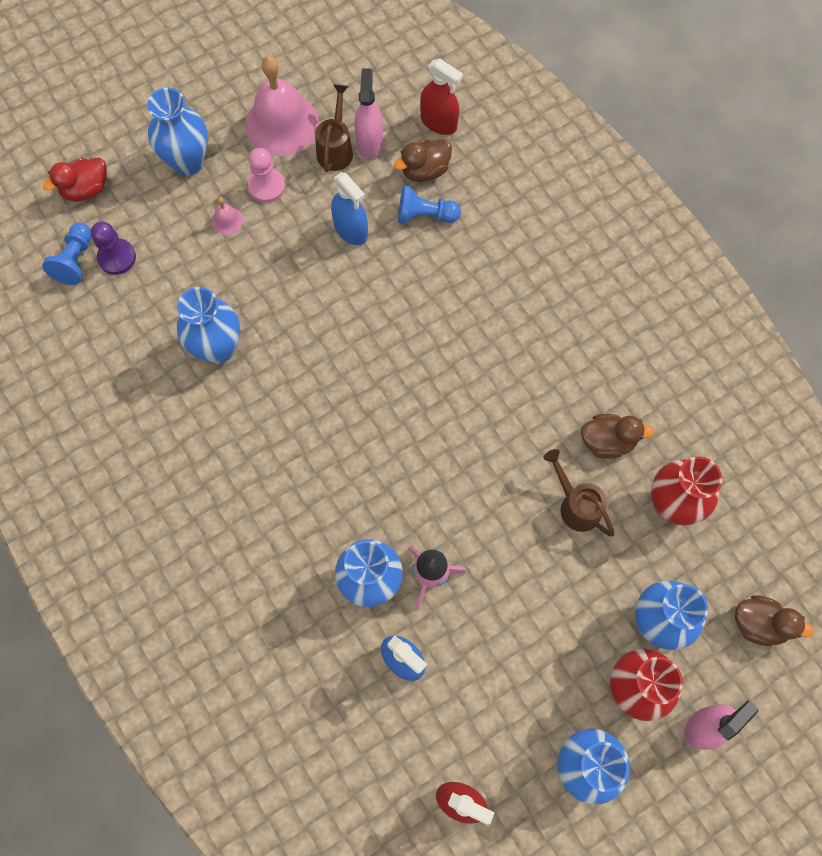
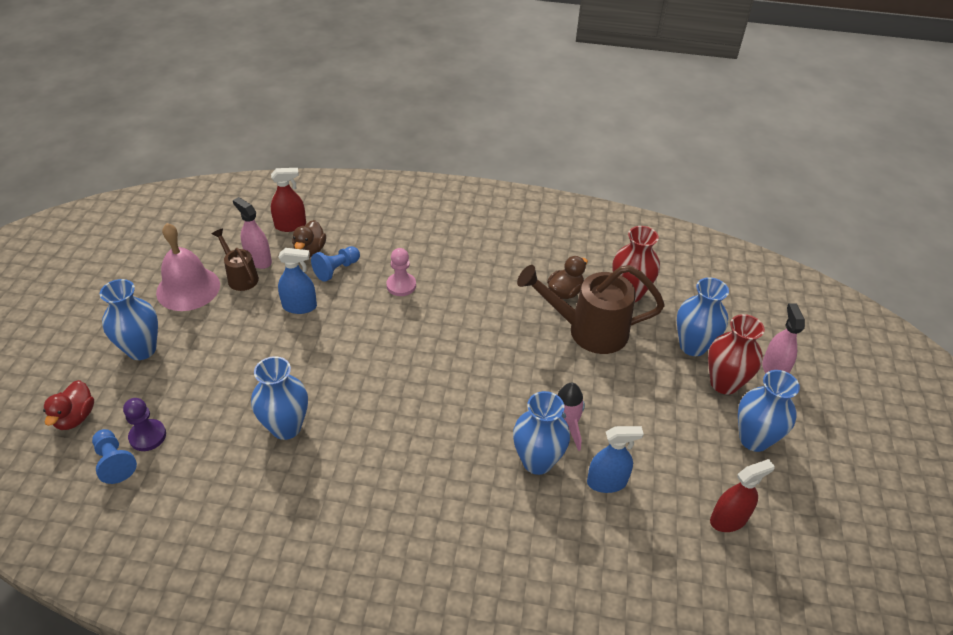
camera: 50 degrees left, 25 degrees down
pink bell [212,197,243,235] -> none
pink pawn [248,148,285,203] -> pink pawn moved to [386,248,416,296]
brown watering can [543,449,614,536] -> brown watering can [517,265,665,354], size x1.86
brown duck [735,595,814,646] -> none

